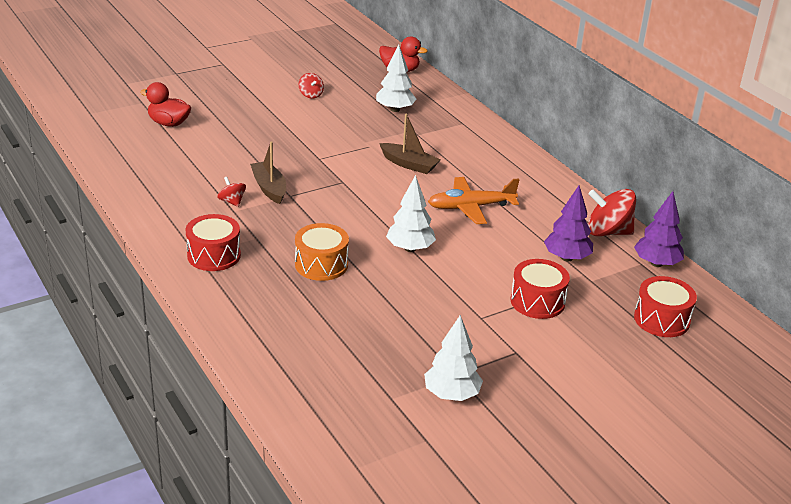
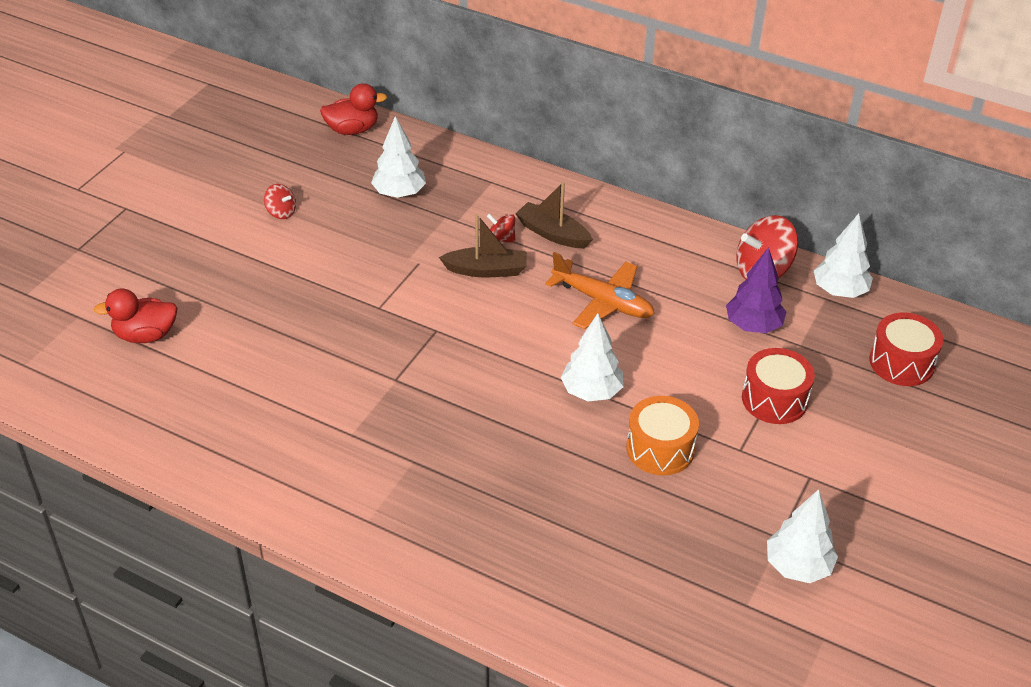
camera: 30 degrees left, 10 degrees up
red drum [185,214,241,271] -> none
red spinning top [217,177,246,207] -> red spinning top moved to [487,213,516,243]
brown boat [250,141,286,204] -> brown boat moved to [515,182,593,248]
orange drum [295,223,349,281] -> orange drum moved to [626,396,699,475]
orange plane [428,177,520,224] -> orange plane turned 105 degrees counterclockwise [545,252,654,329]
purple tree [634,191,684,267] -> white tree [814,213,873,298]

